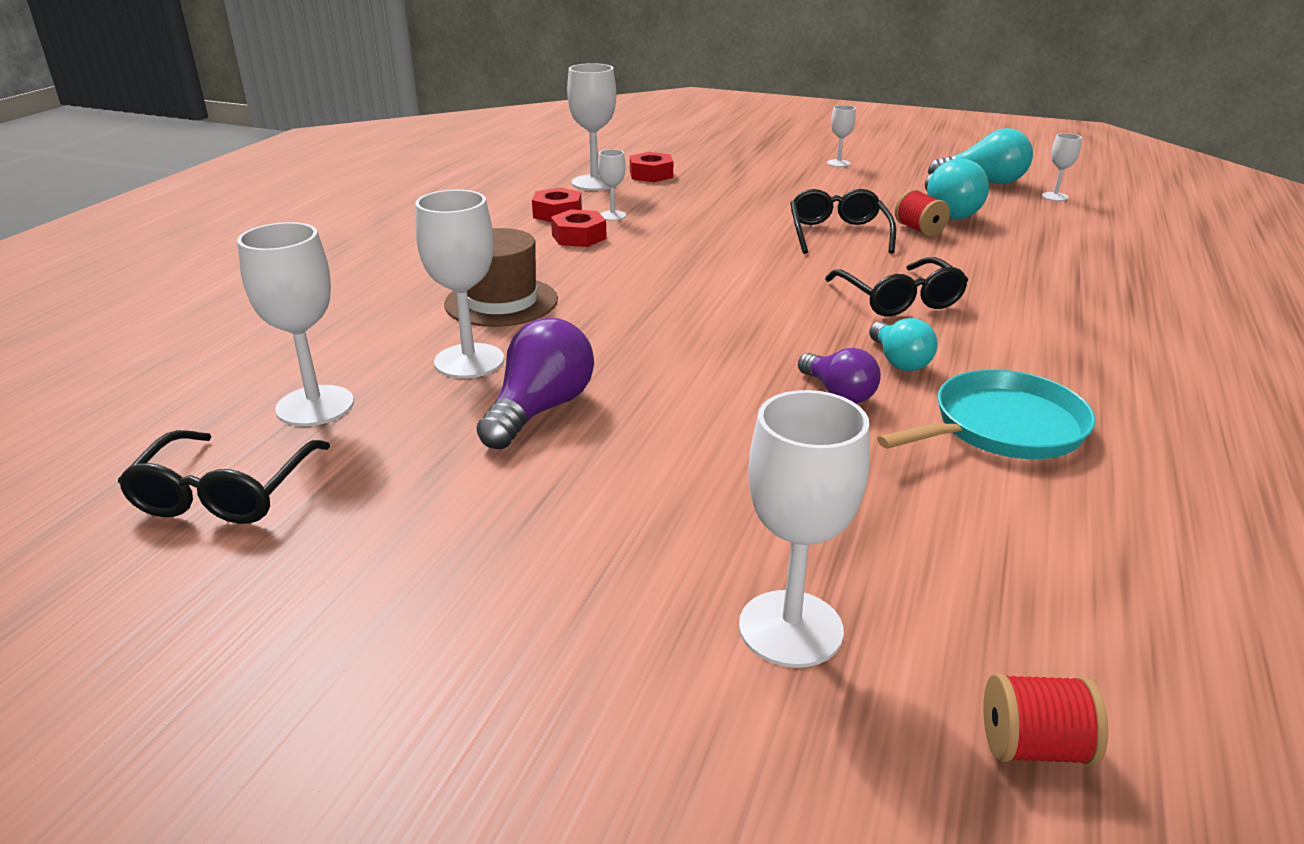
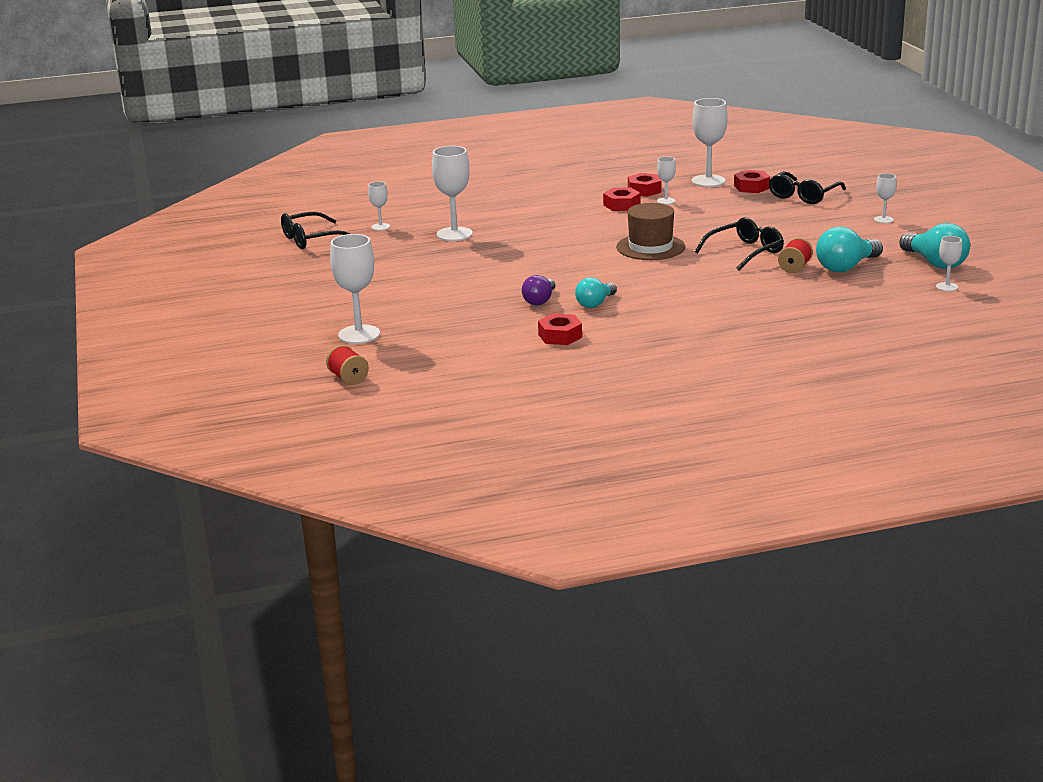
camera: 55 degrees right, 5 degrees down
white goblet [237,222,354,426] -> white goblet [368,182,390,231], size x0.53
brown hat [444,228,558,327] -> brown hat moved to [616,203,685,260]
purple light bulb [476,318,594,450] -> none
black glasses [825,257,968,316] -> black glasses moved to [769,171,846,204]
turquoise pan [877,370,1095,459] -> red nut [538,313,582,345]

